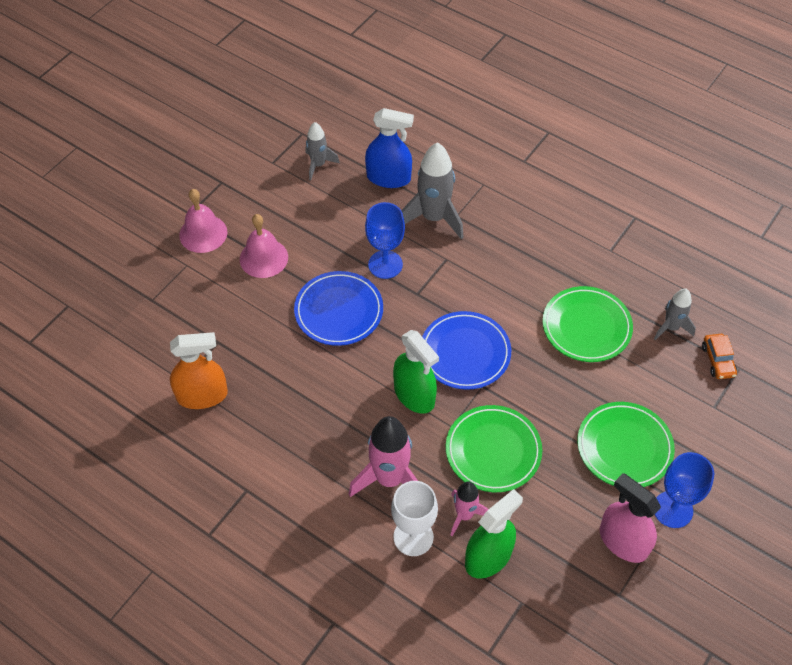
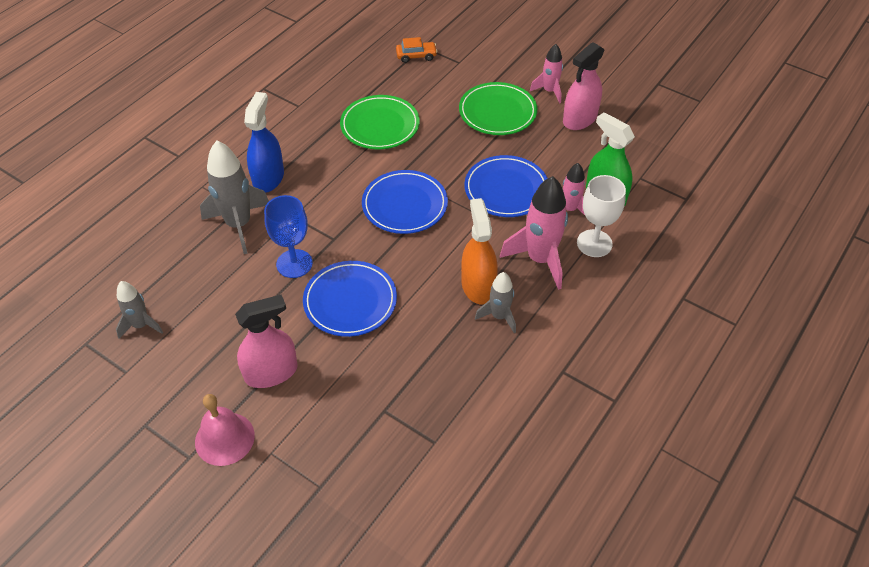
camera: 90 degrees left, 5 degrees down
orange spray bottle [170,332,228,409] -> orange spray bottle moved to [461,198,498,304]
pink bell [240,214,288,278] -> pink spray bottle [235,295,298,388]
blue spray bottle [365,108,414,188] -> blue spray bottle moved to [244,92,284,193]
green spray bottle [393,330,439,414] -> none
green plate [446,405,542,492] -> blue plate [464,155,548,217]
grey rocket [654,288,696,340] -> grey rocket moved to [475,272,516,334]
blue goblet [655,452,714,528] -> pink rocket [530,44,563,104]

